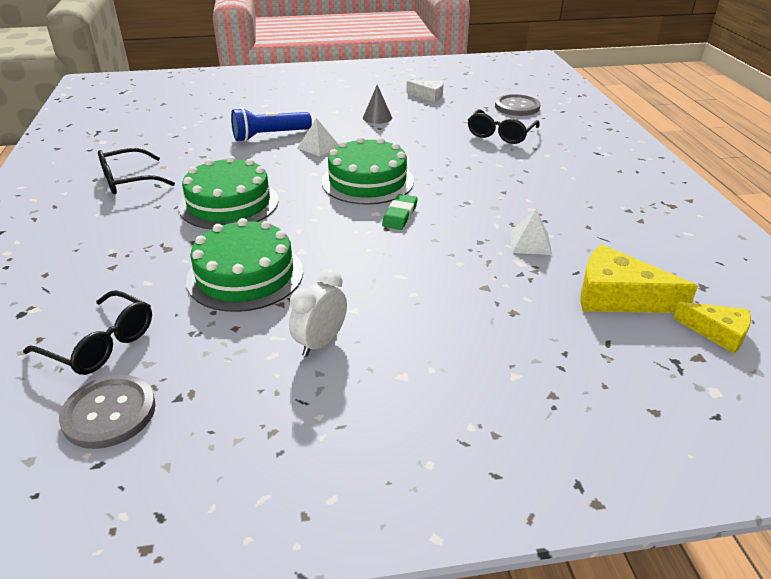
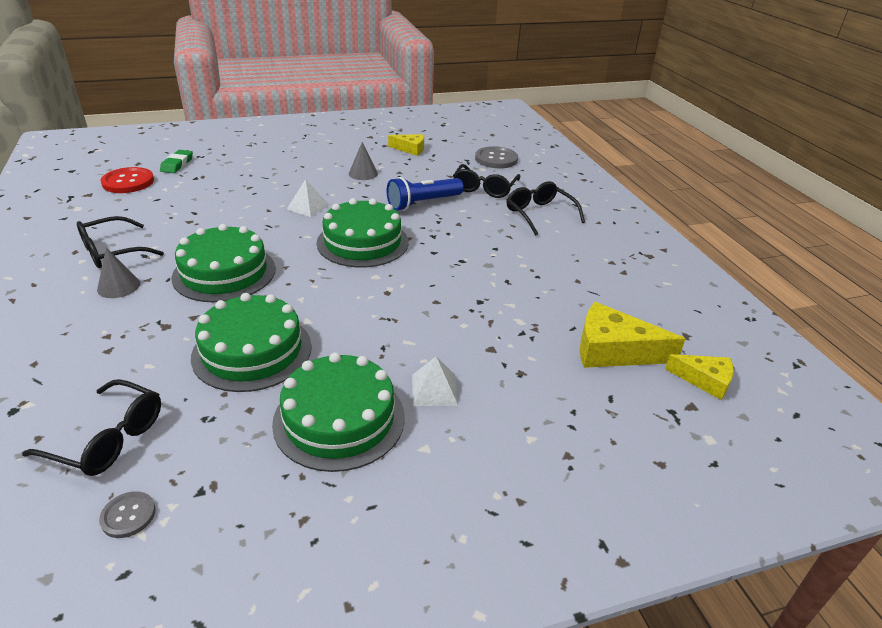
camera: 10 degrees left, 0 degrees up
grey button [59,375,156,449] -> grey button [99,491,156,538], size x0.55
blue flashlight [231,108,312,142] -> blue flashlight moved to [387,177,464,211]
white clock [289,269,347,357] -> green cake [272,352,405,472]
green eraser [382,194,418,230] -> green eraser moved to [160,150,193,173]
white cheese [406,81,444,102] -> yellow cheese [388,134,424,156]
white pyramid [510,210,552,255] -> white pyramid moved to [412,356,458,406]
none -> grey cone [97,248,140,298]
none -> red button [100,167,154,193]
none -> black glasses [507,181,585,236]

